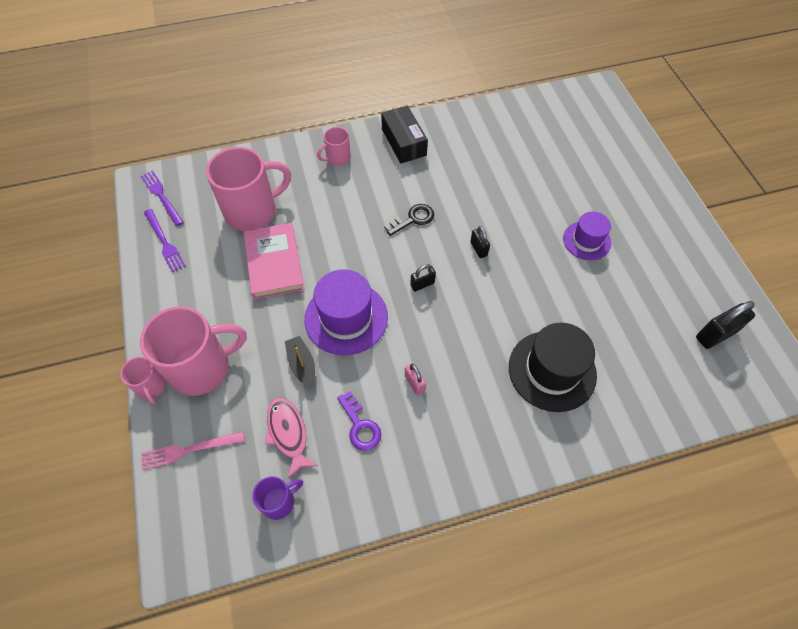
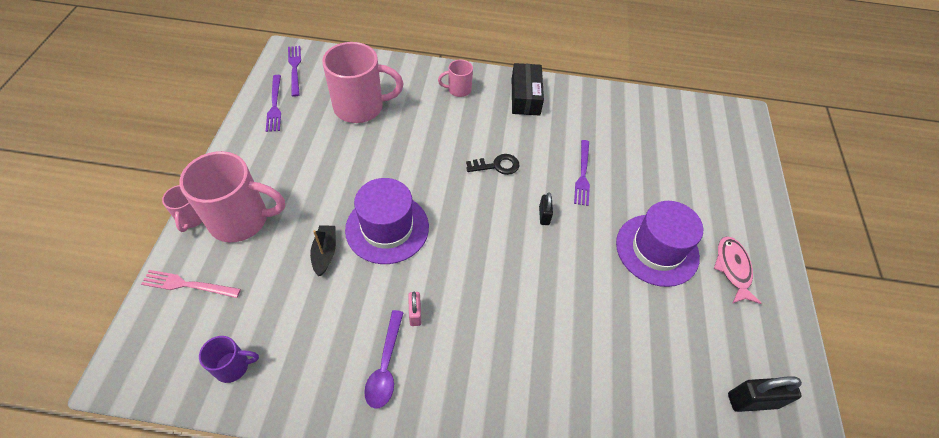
camera: 20 degrees right, 5 degrees down
pink book [244,223,304,300] -> none
pink fish [265,397,318,479] -> pink fish moved to [714,236,762,304]
purple key [337,391,381,451] -> none
black padlock [410,264,436,292] -> none
black hat [509,323,597,412] -> none
purple hat [563,212,611,260] -> purple hat [616,201,703,287], size x1.63
none -> purple spoon [364,310,404,409]
none -> purple fork [574,140,590,206]

